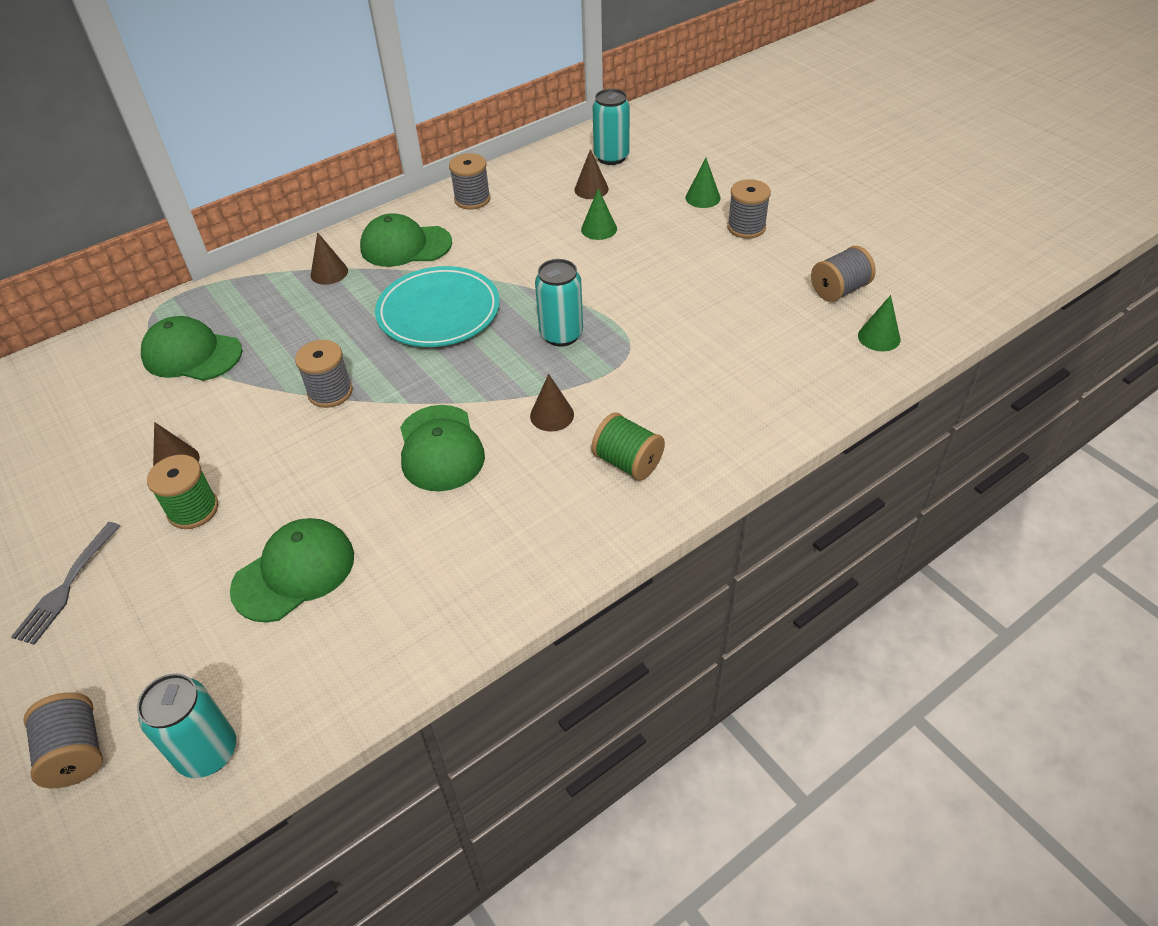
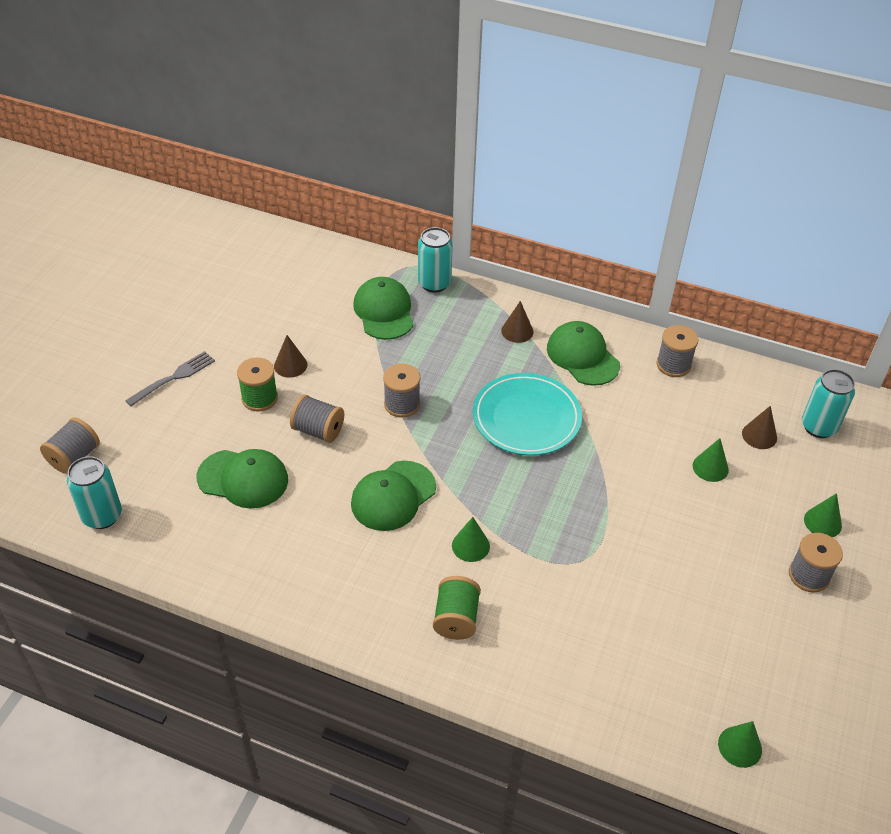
camera: 55 degrees right, 0 degrees up
grey fork [11,522,120,645] -> grey fork turned 150 degrees clockwise [125,351,215,406]
brown cone [530,374,574,432] -> green cone [452,517,490,562]
turquoise can [535,259,583,347] -> turquoise can moved to [418,227,453,293]
grey spool [811,246,876,302] -> grey spool moved to [290,395,344,443]

